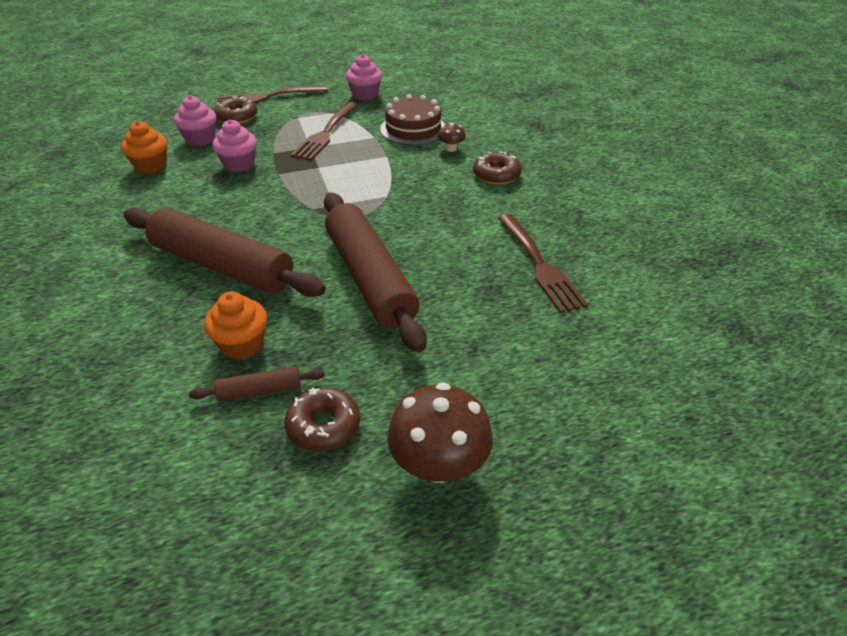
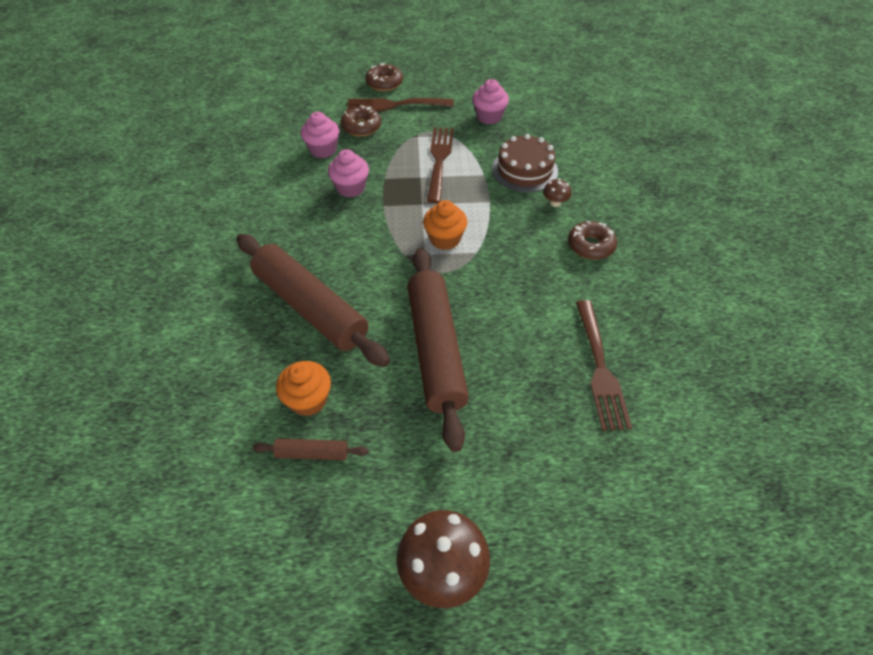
camera: 15 degrees right, 10 degrees up
orange cupcake [121,121,167,174] -> orange cupcake moved to [423,200,467,250]
brown donut [285,387,360,452] -> brown donut moved to [365,63,403,91]
brown fork [291,102,359,160] -> brown fork turned 150 degrees clockwise [427,127,454,203]

